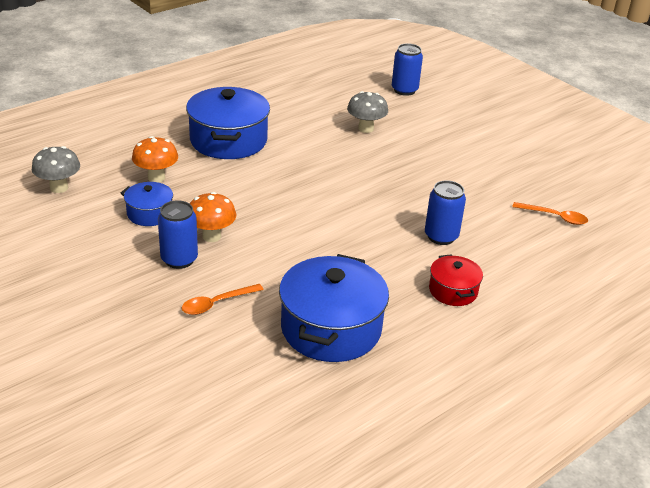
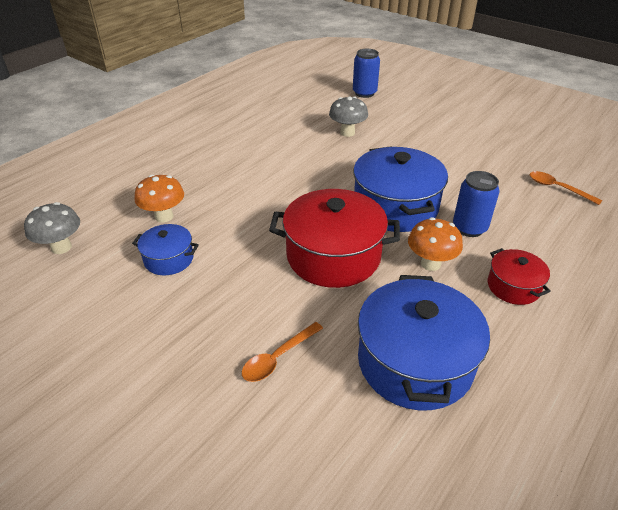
camera: 10 degrees left, 5 degrees up
blue can [158,200,198,269] -> none
blue pot [186,87,270,159] -> blue pot moved to [353,146,448,232]
orange mushroom [190,192,236,242] -> orange mushroom moved to [408,217,463,271]
orange spoon [512,202,588,225] -> orange spoon turned 150 degrees counterclockwise [529,171,603,205]
none -> red pot [269,189,400,288]

